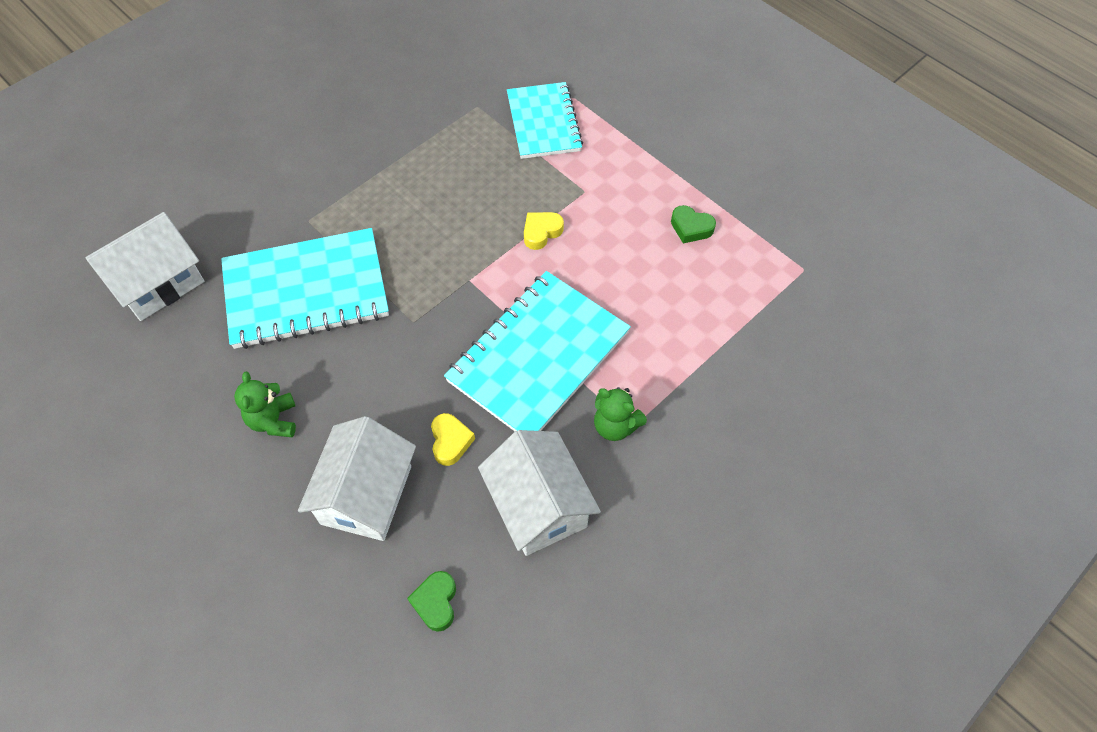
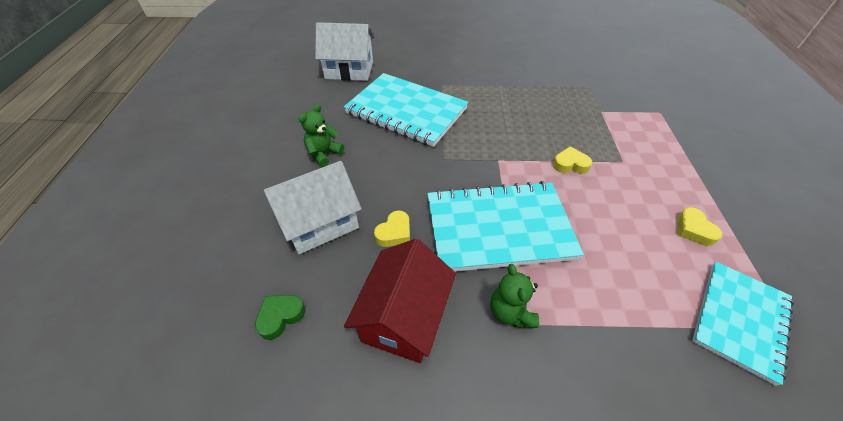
camera: 45 degrees right, 10 degrees down
white house [478,430,601,556] -> red house [344,239,456,363]
turquoise notebook [507,82,583,159] -> turquoise notebook moved to [692,261,794,386]
green heart [671,205,716,244] -> yellow heart [678,207,722,246]

